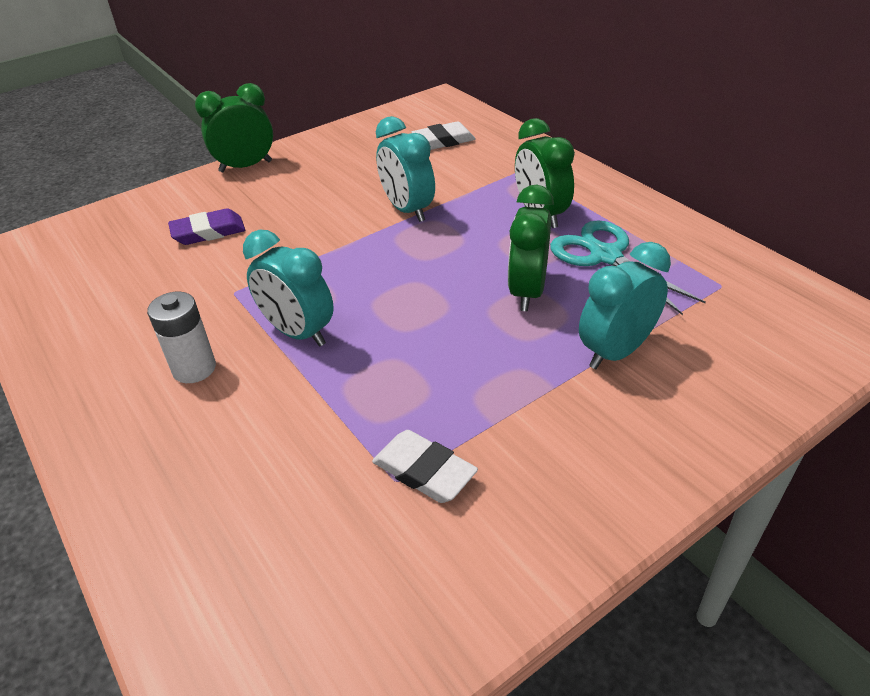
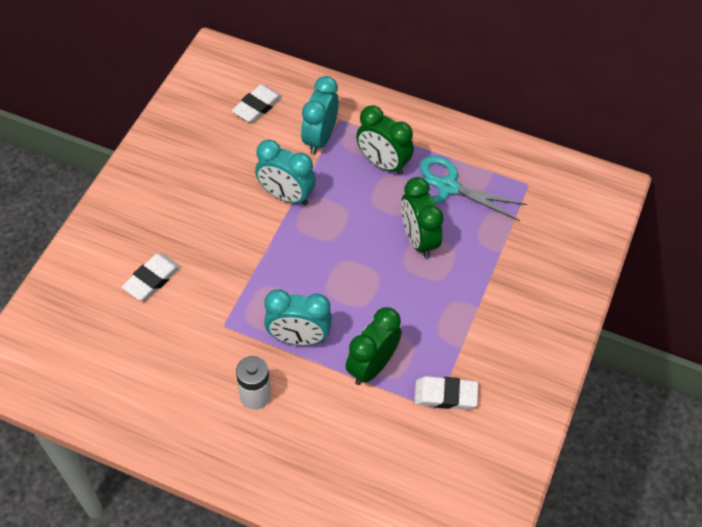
camera: 35 degrees left, 15 degrees up
purple eraser [168,208,245,245] -> white eraser [122,253,181,301]
green clock [195,83,273,172] -> green clock moved to [346,307,402,385]
turquoise clock [579,242,671,369] -> turquoise clock moved to [301,76,339,155]

